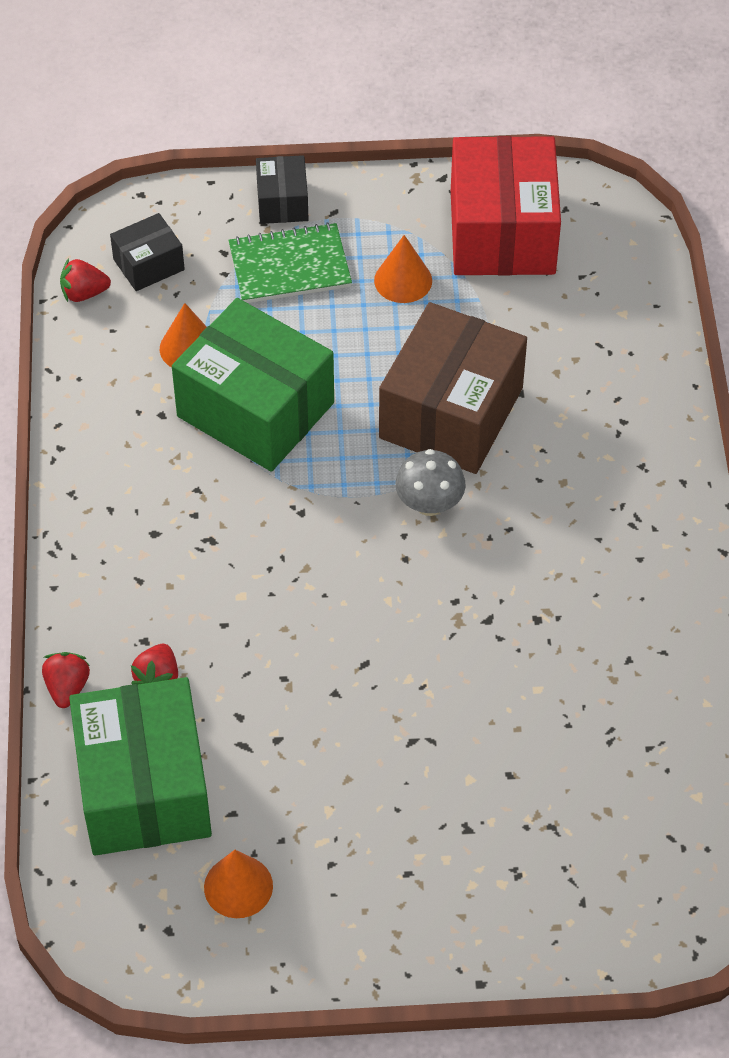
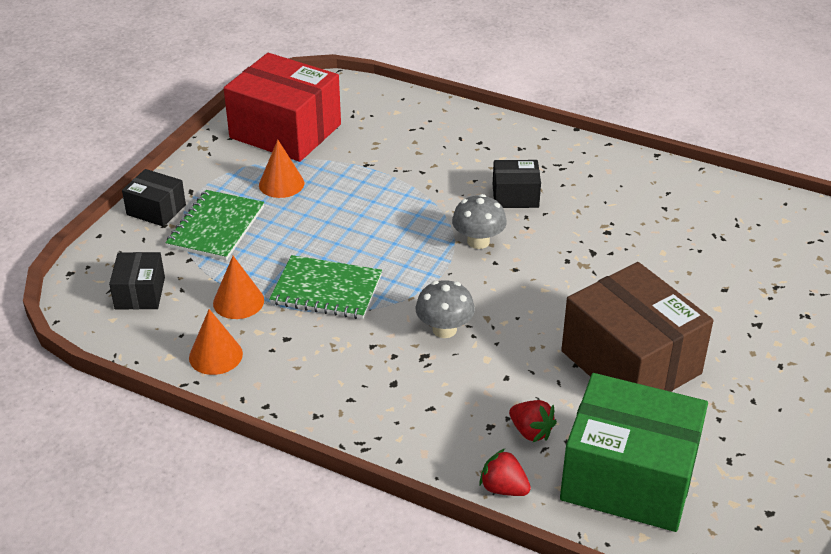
camera: 60 degrees left, 15 degrees down
red strawberry [60,258,111,302] -> none
green box [172,298,334,472] -> green notebook [269,255,382,319]
orange cone [204,850,273,918] -> orange cone moved to [189,309,243,375]
brown box [379,302,527,474] -> brown box moved to [561,262,714,392]
none -> grey mushroom [415,280,475,338]
none -> black box [492,160,541,208]

